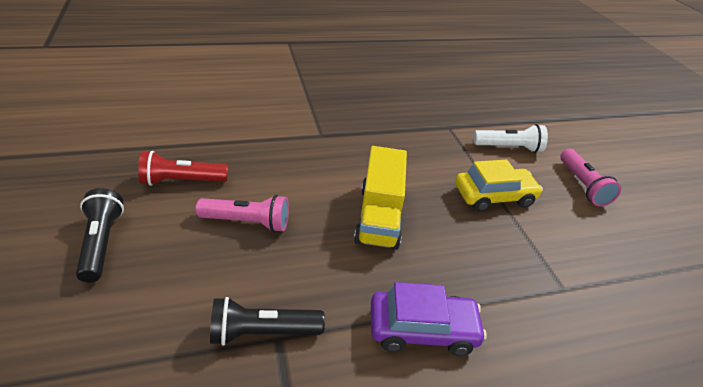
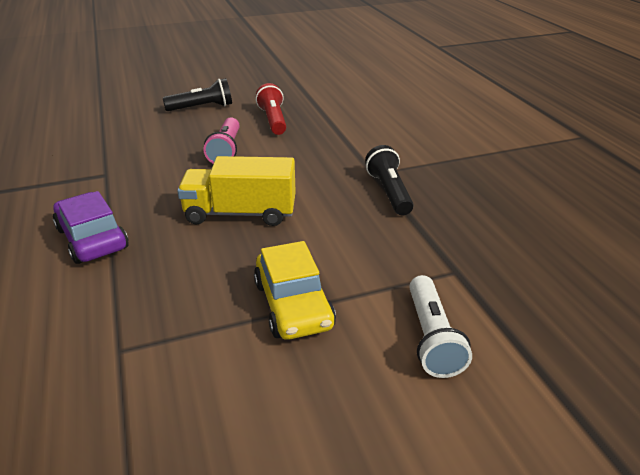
camera: 90 degrees right, 5 degrees down
black flashlight [210,297,325,346] -> black flashlight moved to [365,145,414,215]
purple car [371,282,487,356] -> purple car turned 150 degrees clockwise [53,191,129,264]
pink flashlight [560,149,621,206] -> none

